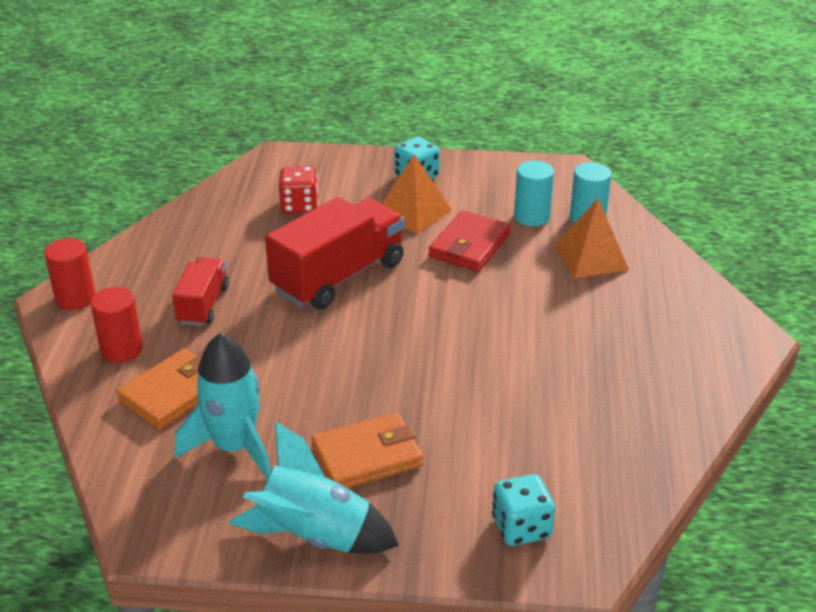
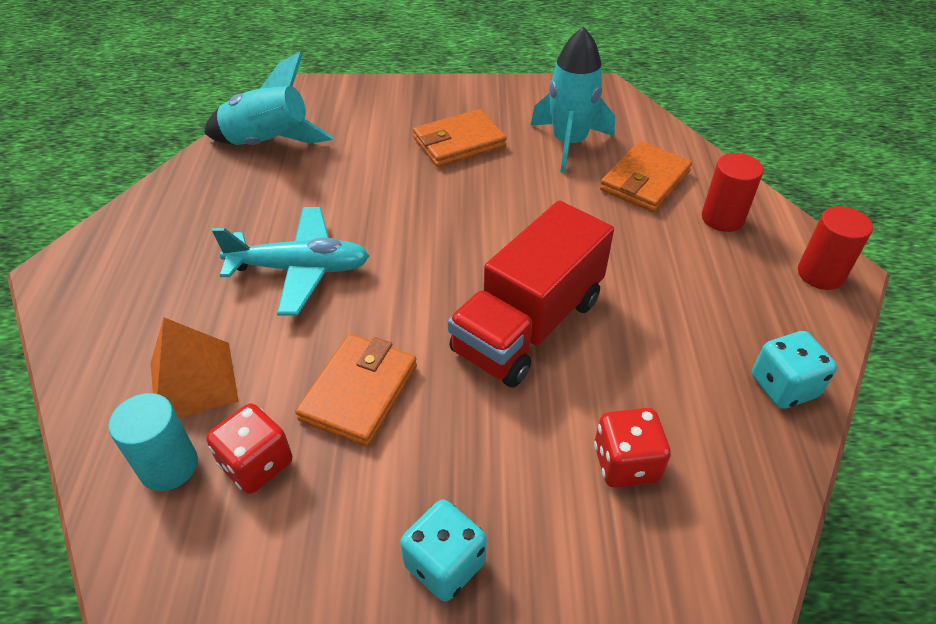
camera: 175 degrees right, 10 degrees up
red truck [172,257,229,326] -> none
turquoise rocket [229,422,399,553] -> turquoise rocket moved to [204,51,333,145]
orange pyramid [382,155,452,234] -> none
red wallet [428,210,511,272] -> orange wallet [295,334,417,447]
turquoise dice [492,474,555,546] -> turquoise dice moved to [752,331,837,409]
turquoise cylinder [514,160,554,226] -> red dice [206,403,292,494]
none -> turquoise plane [212,207,369,316]

